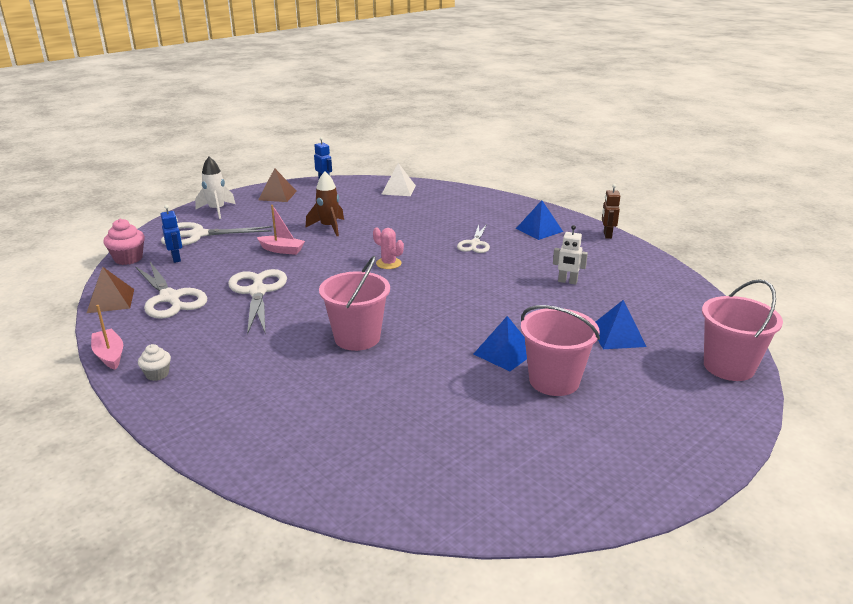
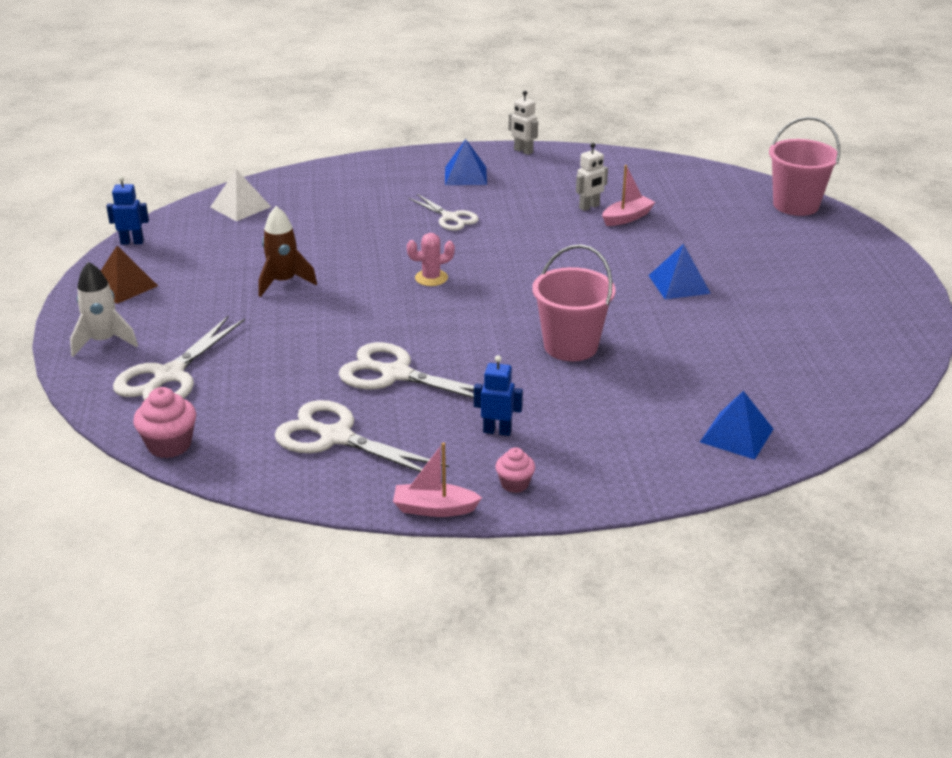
camera: 55 degrees left, 5 degrees up
brown pyramid [87,267,134,313] -> none
white scissors [135,262,207,319] -> white scissors turned 150 degrees counterclockwise [274,400,449,472]
white cupcake [138,344,171,381] -> pink cupcake [495,447,535,493]
blue robot [160,205,182,263] -> blue robot moved to [474,355,523,436]
pink boat [257,205,305,255] -> pink boat moved to [602,165,655,226]
pink bucket [521,305,600,396] -> none
blue pyramid [596,300,647,349] -> blue pyramid moved to [700,391,773,460]
brown robot [602,184,620,239] -> white robot [509,91,538,155]

